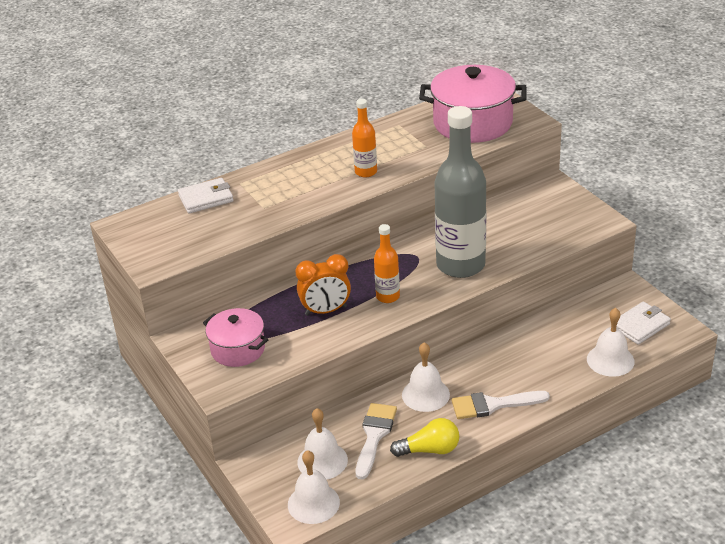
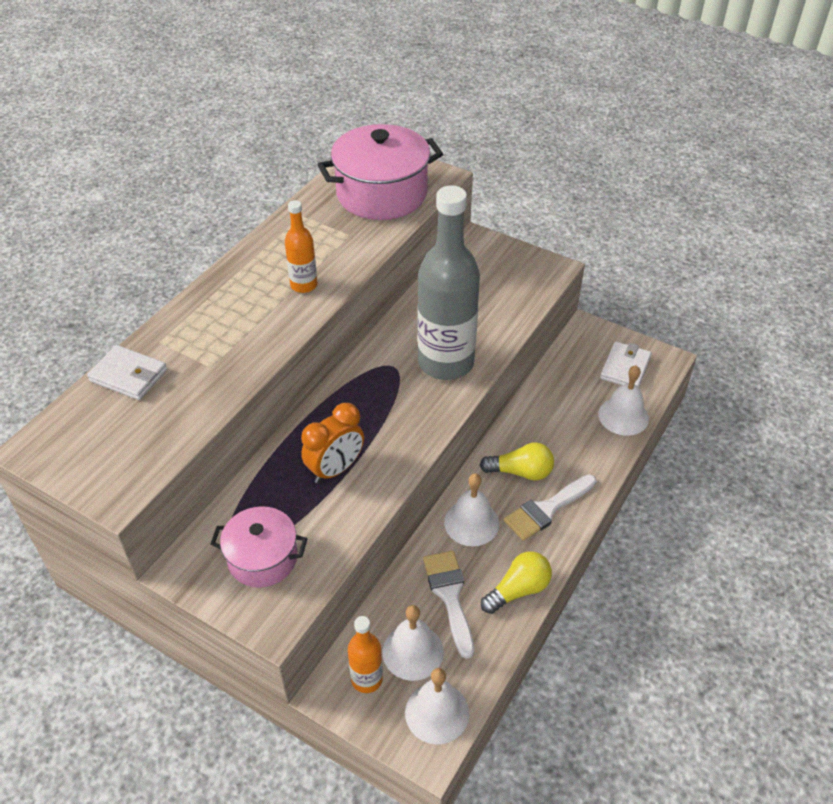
camera: 30 degrees left, 10 degrees up
white wallet [178,178,234,214] -> white wallet turned 75 degrees clockwise [87,345,167,400]
orange bottle [374,224,400,303] -> orange bottle moved to [348,616,383,693]
none -> yellow light bulb [480,443,554,481]

